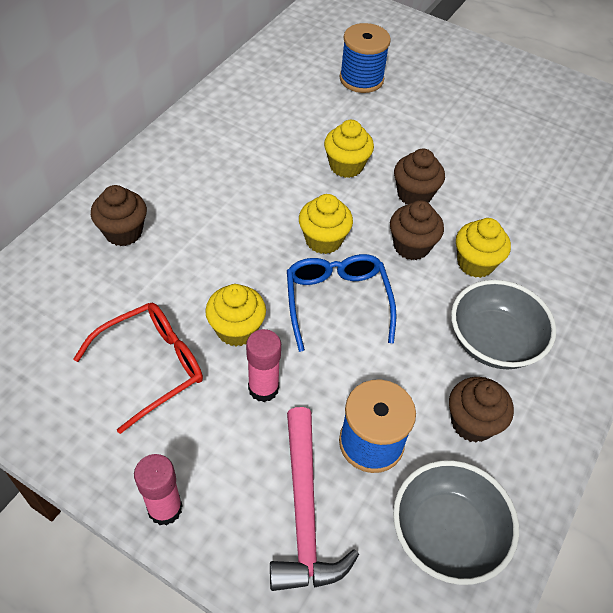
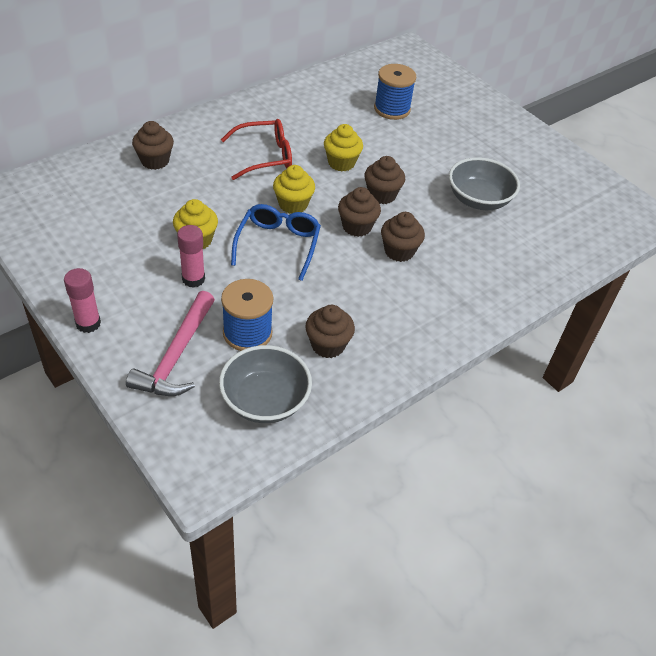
camera: 20 degrees right, 5 degrees down
red glasses [73,303,203,434] -> red glasses moved to [221,119,292,180]
grey bowl [451,280,556,370] -> grey bowl moved to [449,157,520,210]
yellow cupcake [456,218,511,278] -> brown cupcake [381,212,425,262]

